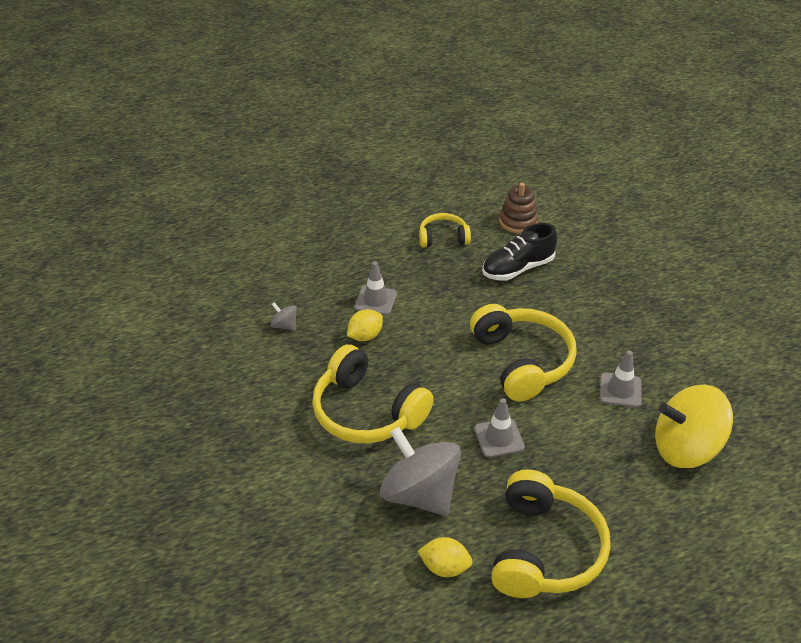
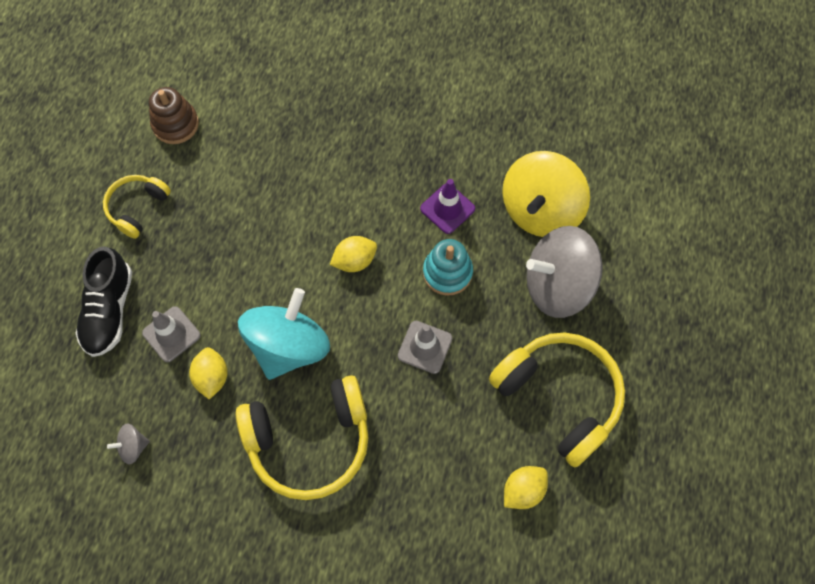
camera: 55 degrees left, 25 degrees up
grey spinning top [380,427,461,516] -> grey spinning top moved to [526,226,603,318]
yellow headphones [470,304,577,401] -> yellow lemon [330,236,377,272]
black shoe [482,223,557,281] -> black shoe moved to [76,246,132,357]
grey traffic cone [600,350,642,408] -> purple traffic cone [420,179,475,234]
none -> turquoise spinning top [238,288,330,380]
none -> turquoise stacking toy [423,239,473,296]

